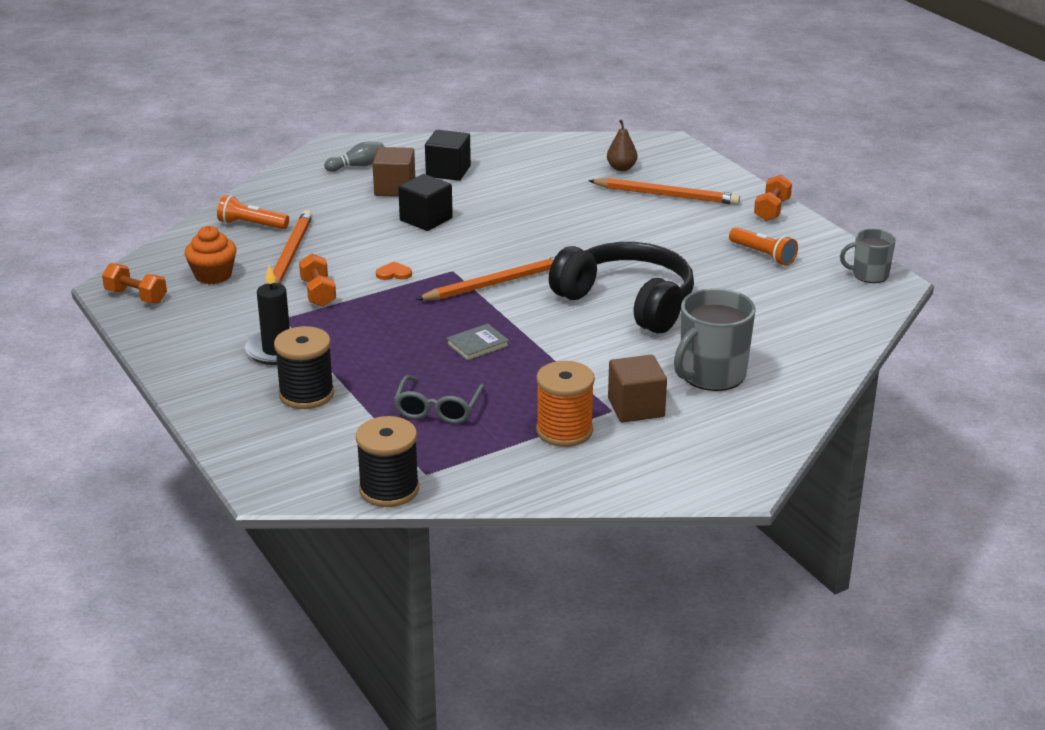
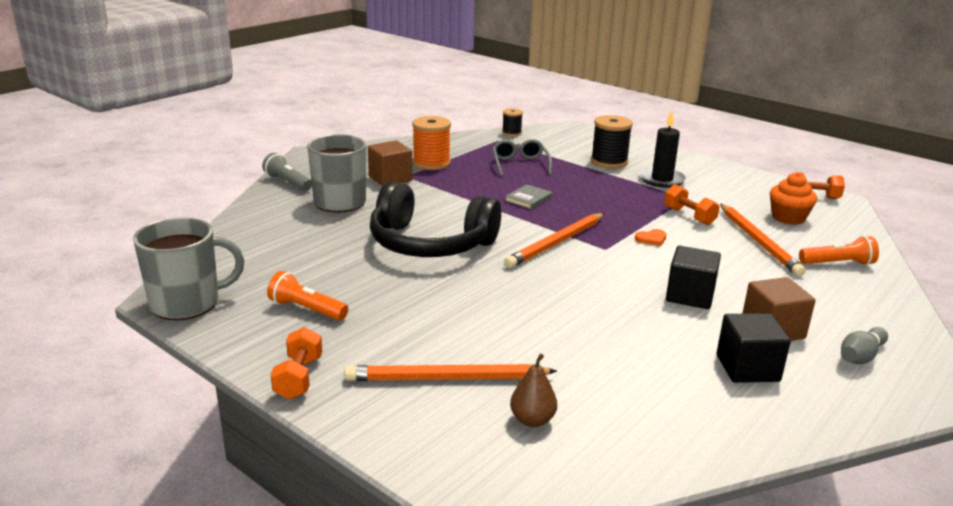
camera: 160 degrees right, 5 degrees down
black spool [356,416,419,507] -> black spool [502,108,523,136], size x0.58
grey mug [840,229,896,283] -> grey mug [133,217,244,320], size x1.68
none -> grey flashlight [262,153,312,191]

